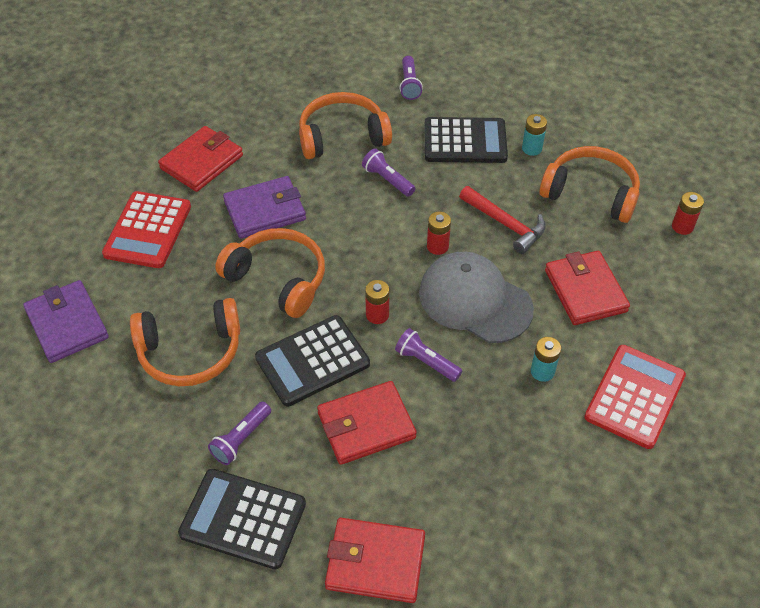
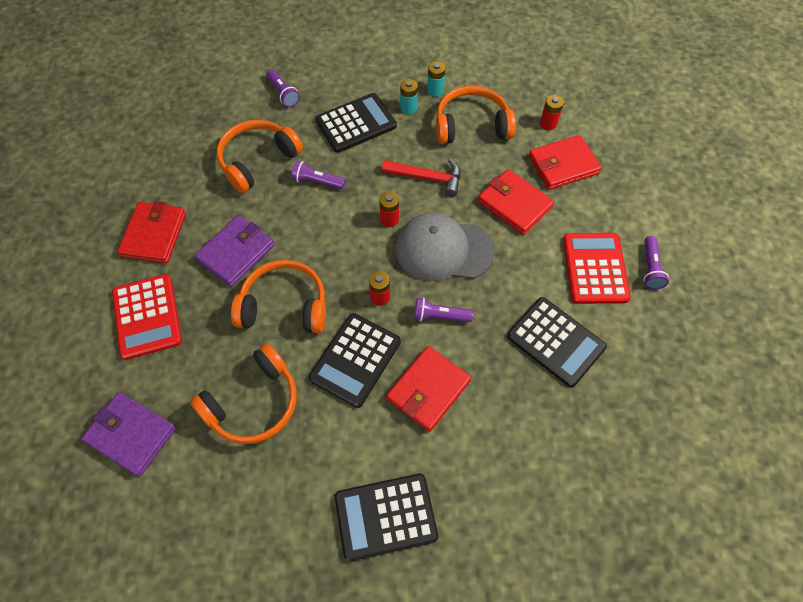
camera: 30 degrees left, 10 degrees up
purple flashlight [208,402,271,465] -> purple flashlight moved to [644,236,669,289]
red wallet [325,518,425,603] -> red wallet moved to [528,135,602,190]
turquoise battery [531,337,561,382] -> turquoise battery moved to [427,61,446,97]
none -> black calculator [507,297,607,387]

